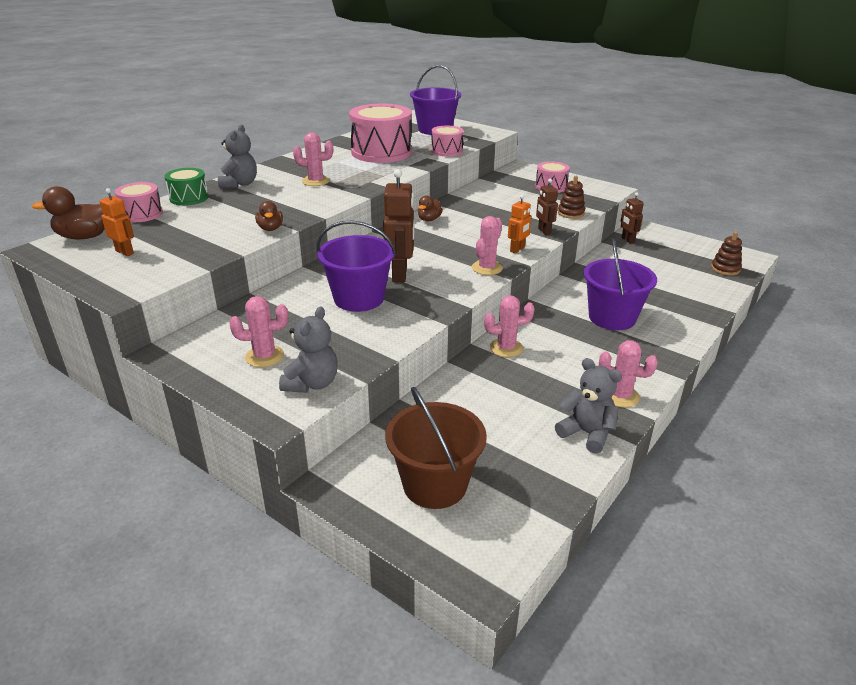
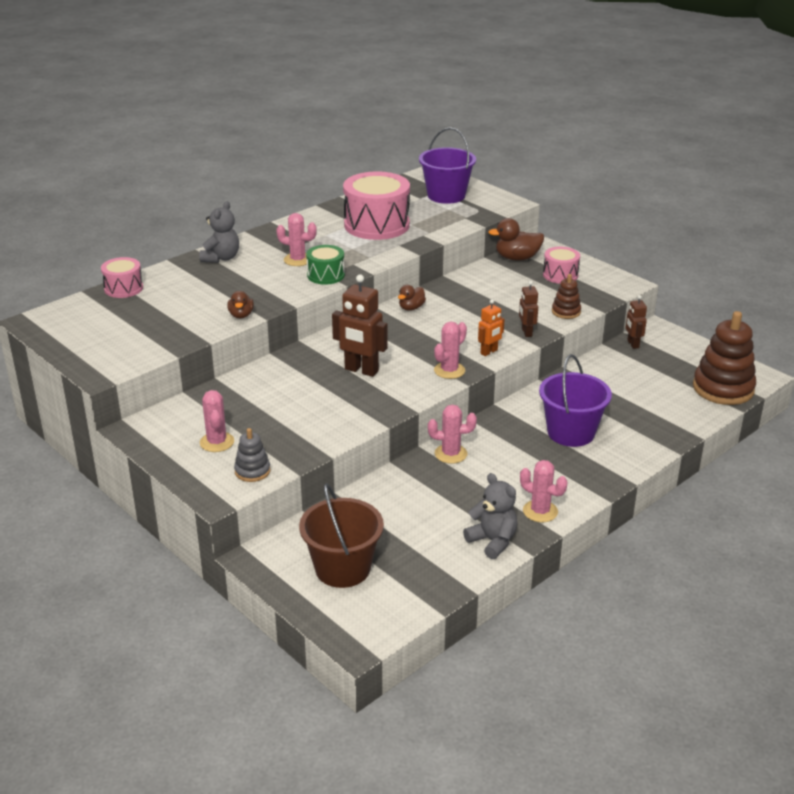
camera: 10 degrees right, 0 degrees up
brown duck [32,186,105,239] -> brown duck moved to [488,218,544,260]
orange robot [99,188,134,256] -> none
green drum [165,168,209,206] -> green drum moved to [306,245,345,285]
pink cactus [229,296,288,367] -> pink cactus turned 75 degrees clockwise [200,390,234,452]
grey teddy bear [279,306,338,393] -> grey stacking toy [234,428,270,482]
purple bucket [317,220,396,312] -> none
brown robot [383,169,415,282] -> brown robot turned 105 degrees clockwise [332,274,388,377]
pink drum [431,126,464,157] -> none
brown stacking toy [711,232,742,276] -> brown stacking toy [693,311,756,405], size x1.99

